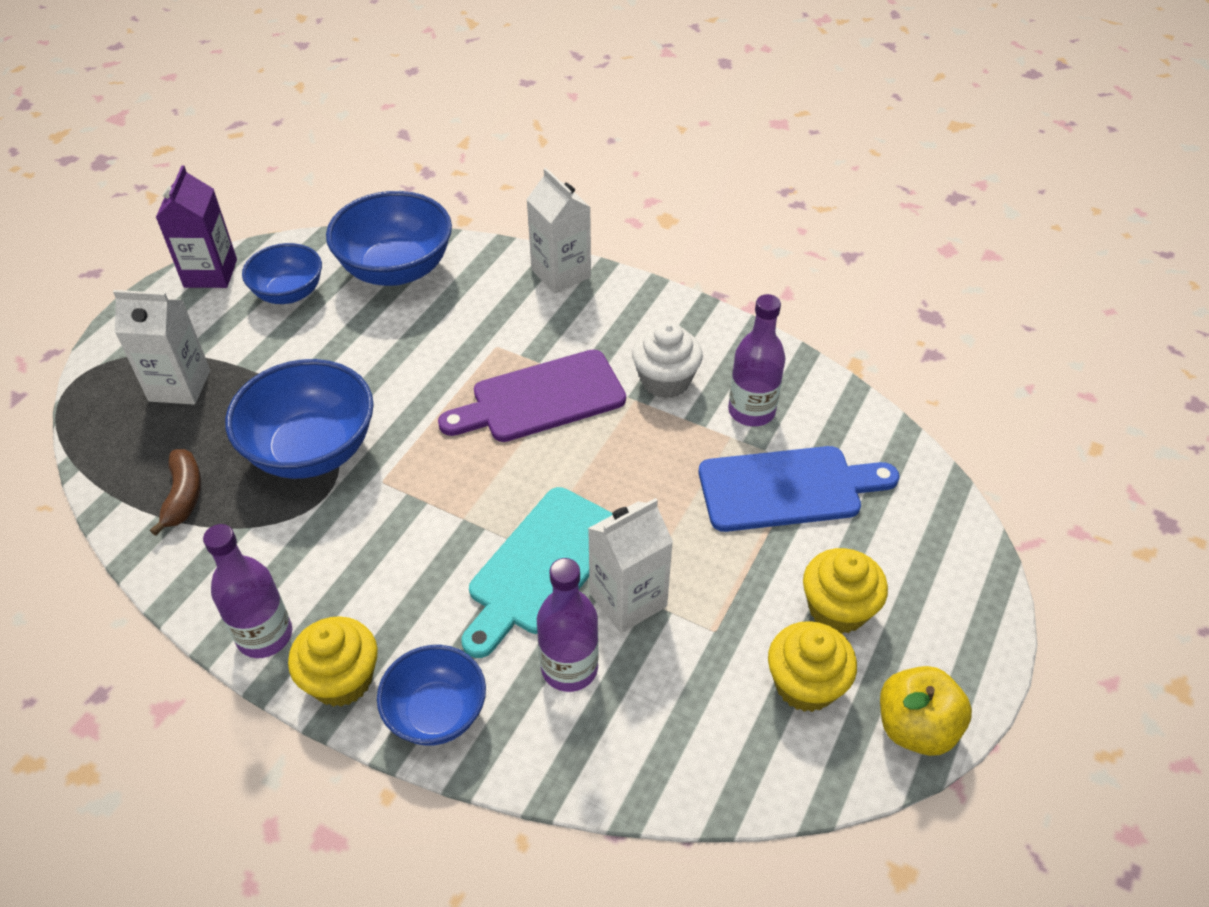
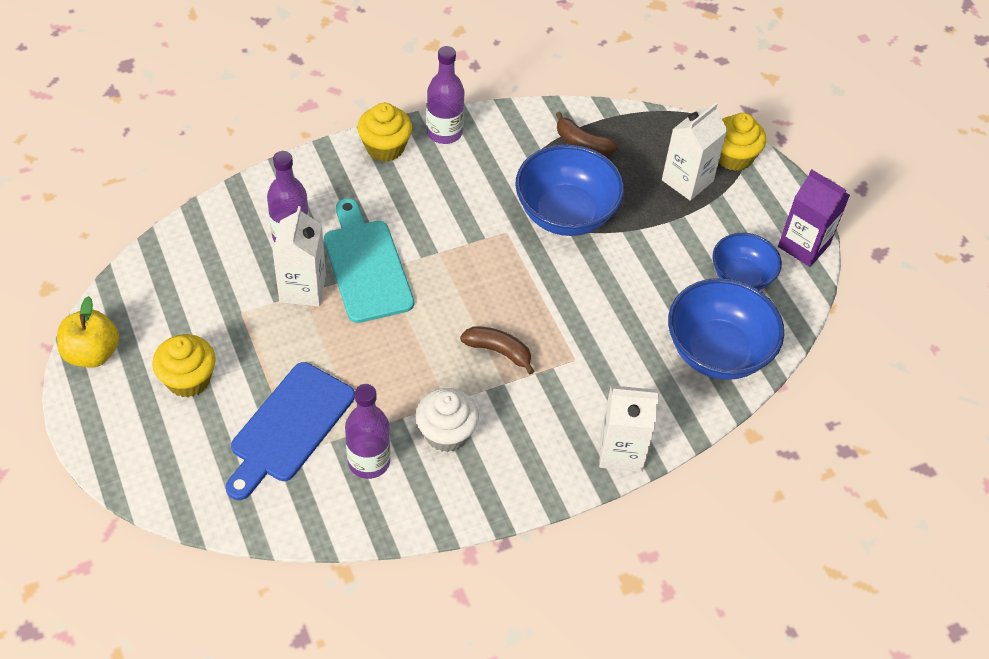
camera: 125 degrees right, 5 degrees up
blue bowl [377,645,486,746] -> none
purple cutting board [438,350,626,442] -> brown banana [460,326,534,375]
yellow cupcake [768,621,857,712] -> yellow cupcake moved to [719,113,766,171]

